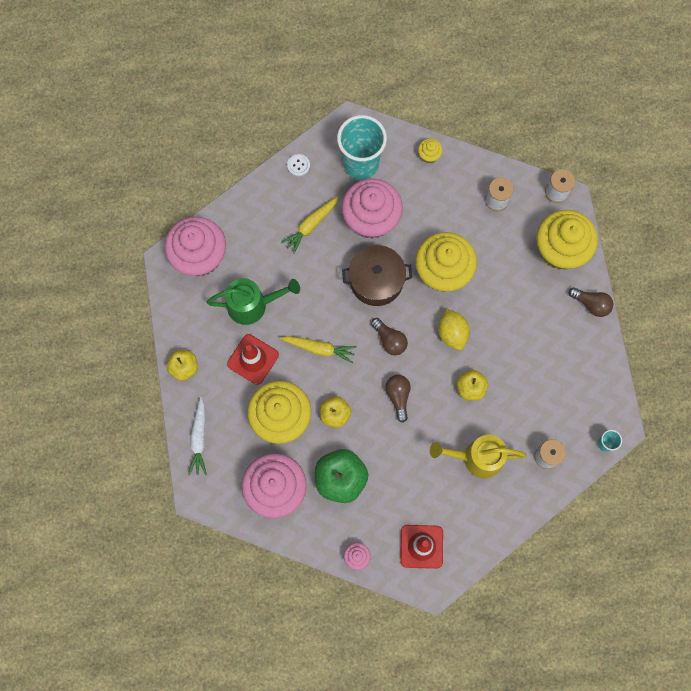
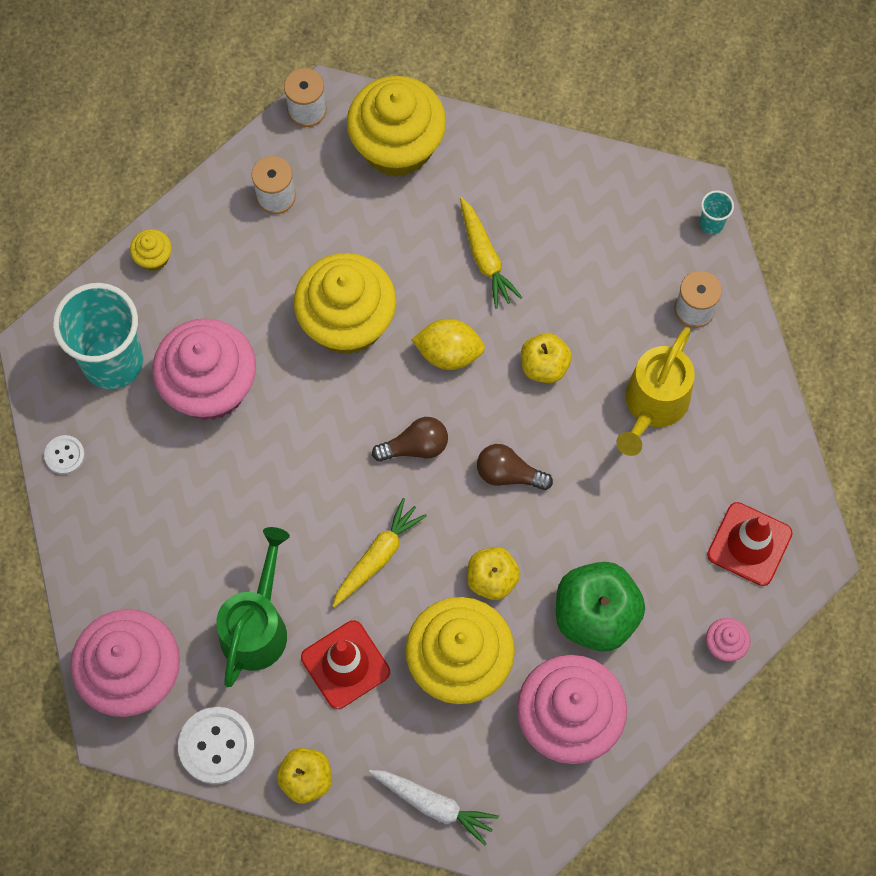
camera: 65 degrees left, 5 degrees down
yellow carrot [281,196,339,254] -> yellow carrot moved to [460,197,523,308]
brown pot [342,245,412,306] -> none
brown light bulb [569,287,613,317] -> none
none -> white button [178,707,255,784]

